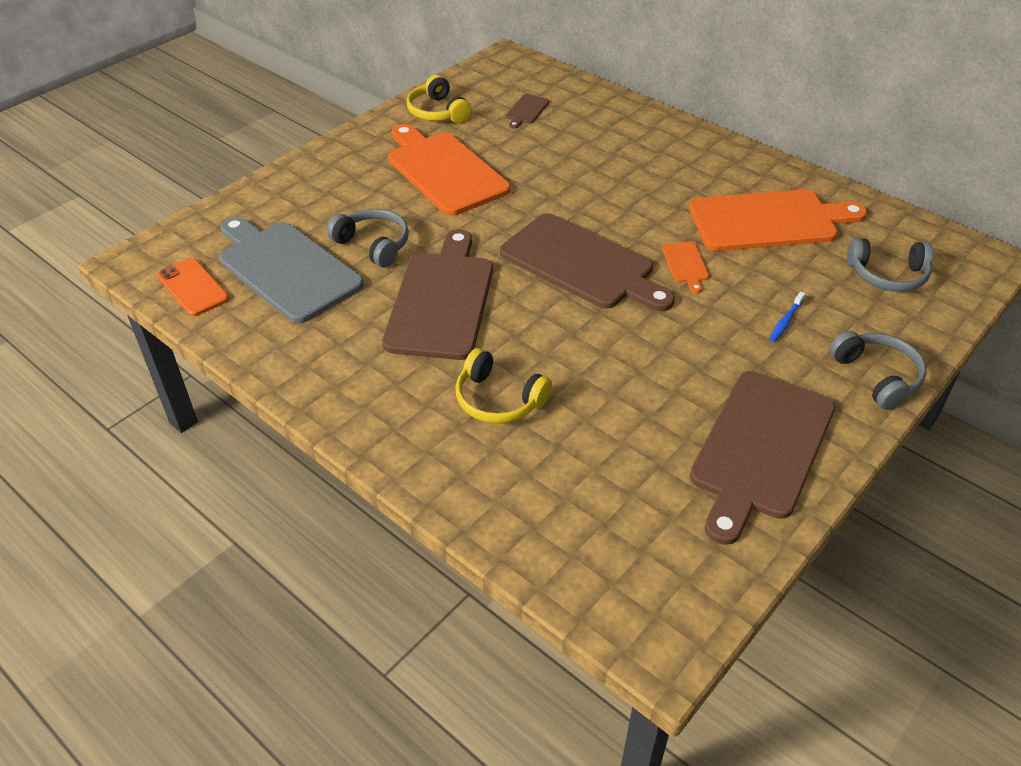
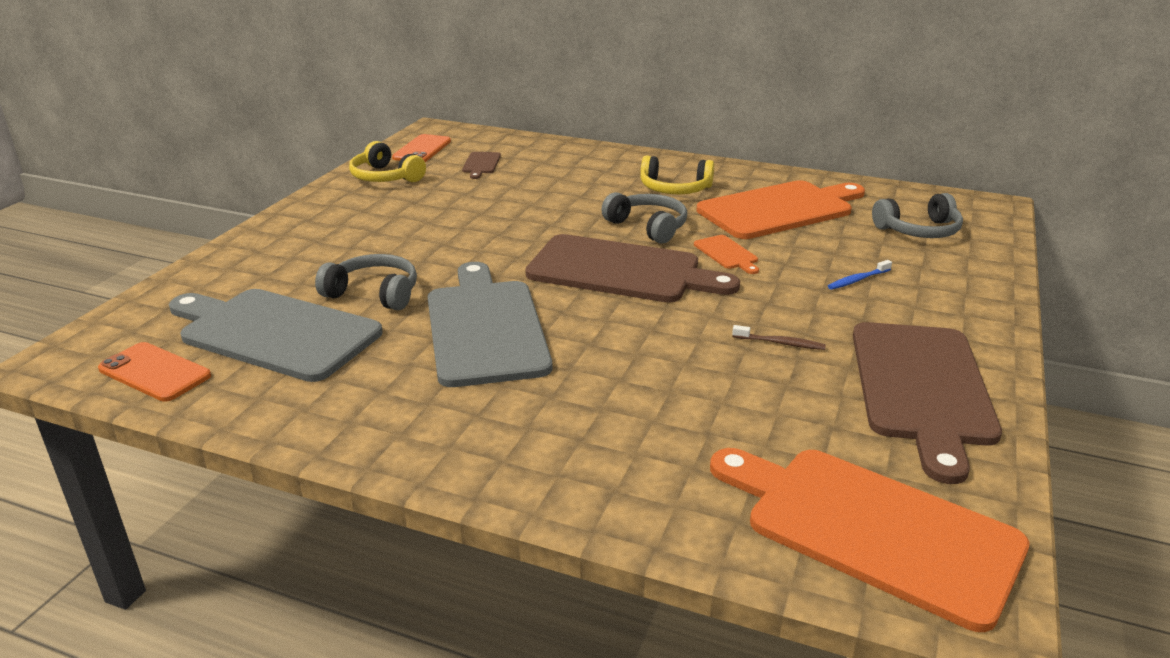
camera: 20 degrees left, 15 degrees down
brown cutting board [382,229,493,360] -> grey cutting board [427,262,552,387]
orange cutting board [388,124,510,216] -> orange cutting board moved to [710,448,1029,632]
yellow headphones [456,348,552,424] -> yellow headphones moved to [640,155,714,194]
blue toothbrush [769,292,805,342] -> blue toothbrush turned 45 degrees clockwise [828,260,892,290]
grey headphones [829,331,927,410] -> grey headphones moved to [601,192,687,244]
none -> orange phone [392,134,451,162]
none -> brown toothbrush [732,325,826,350]

